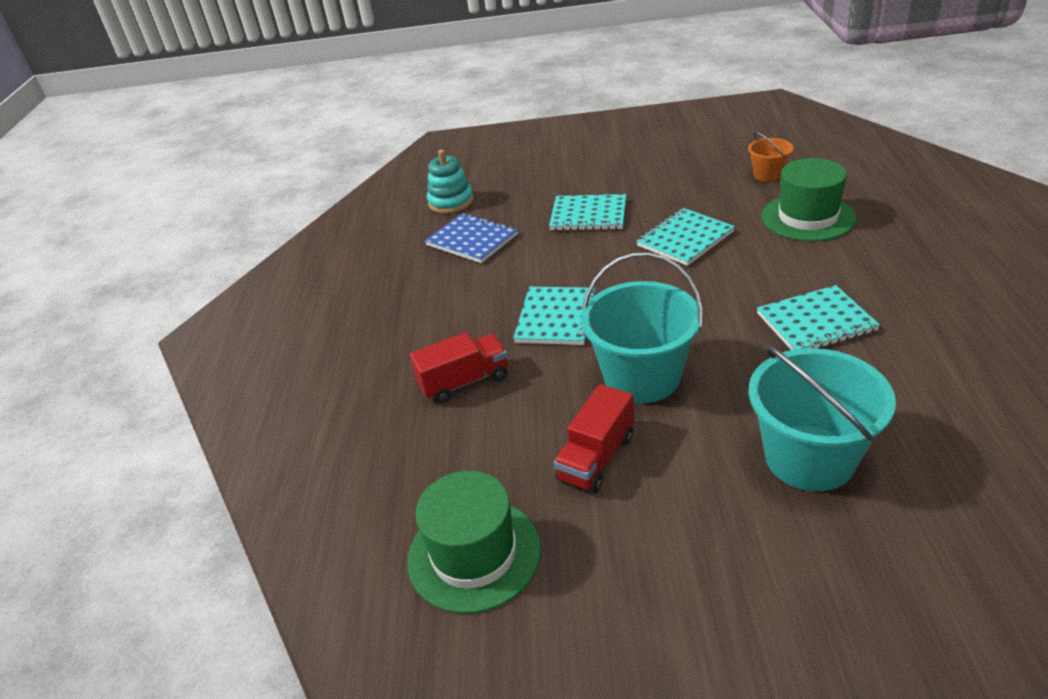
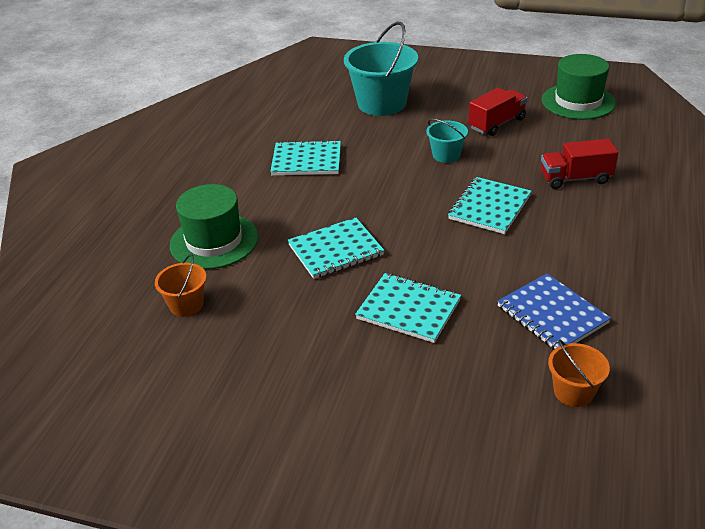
camera: 165 degrees left, 0 degrees up
turquoise stacking toy [427,150,474,214] -> orange bucket [548,340,610,407]
turquoise bucket [581,252,703,403] -> turquoise bucket [426,119,468,163], size x0.51

